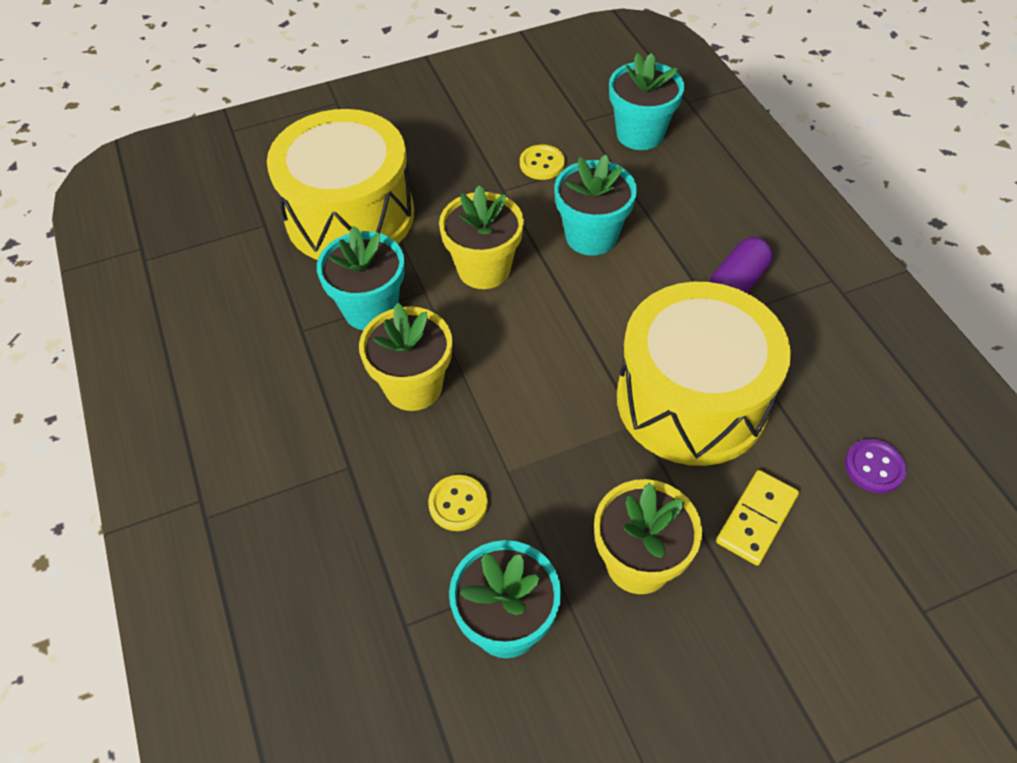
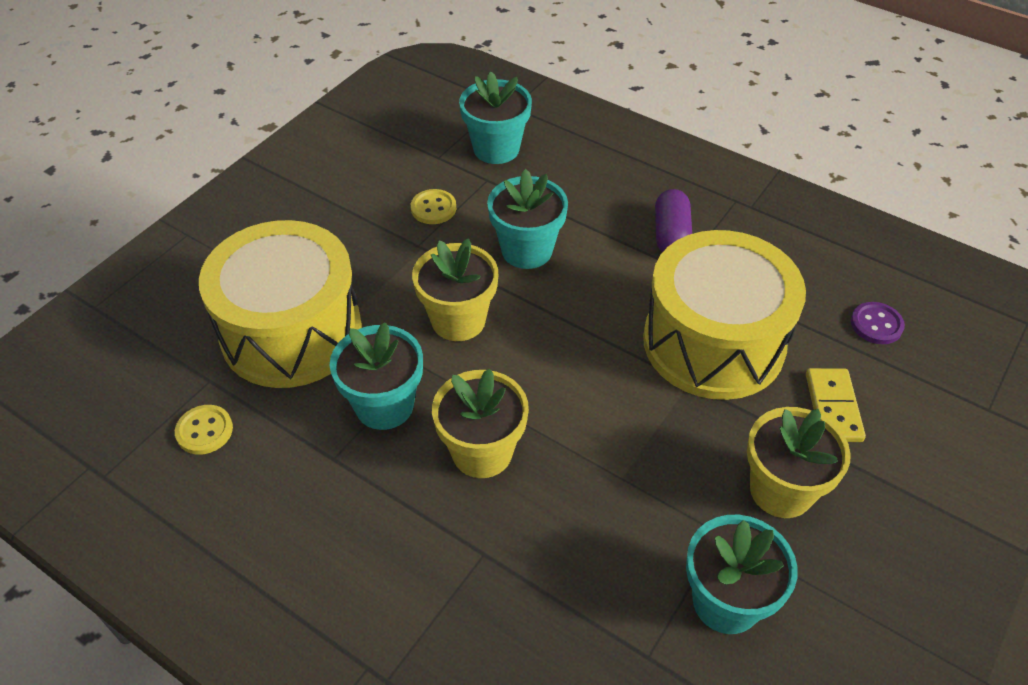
camera: 35 degrees left, 5 degrees down
yellow button [428,475,488,531] -> yellow button moved to [175,405,233,455]

